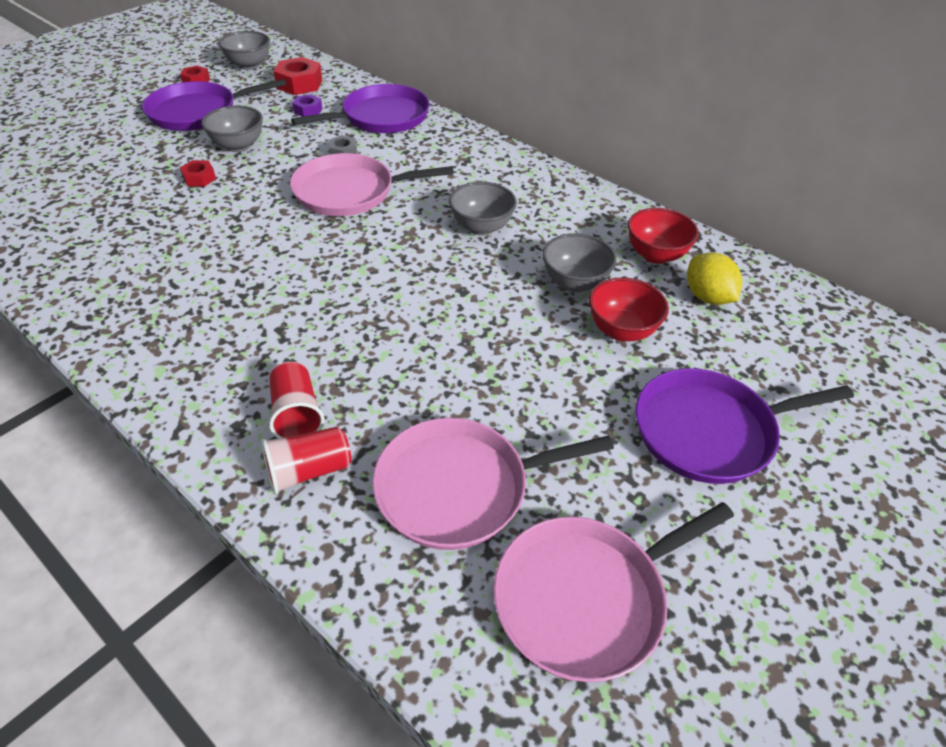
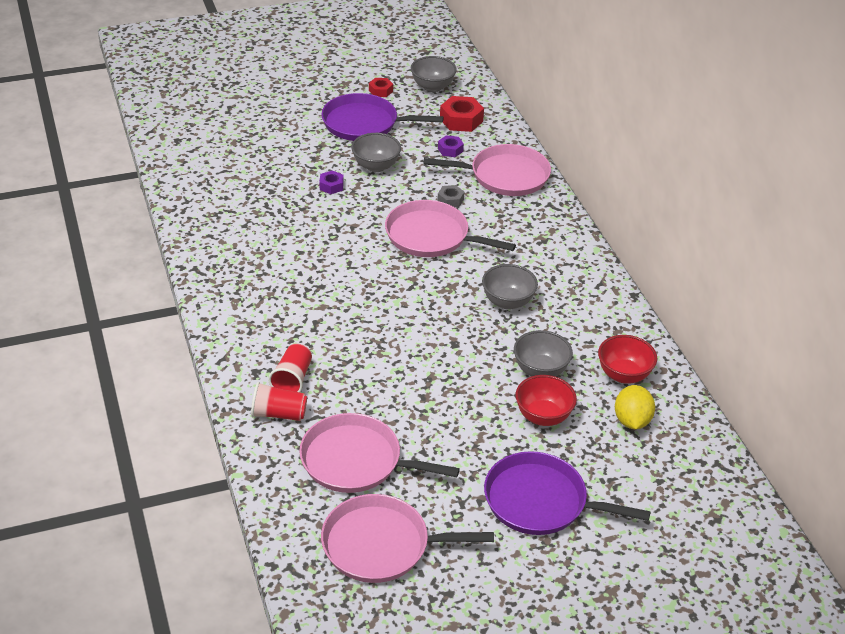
camera: 30 degrees right, 5 degrees down
red nut [180,160,216,187] -> purple nut [319,170,344,194]
purple pan [291,84,430,133] -> pink pan [424,144,551,196]

